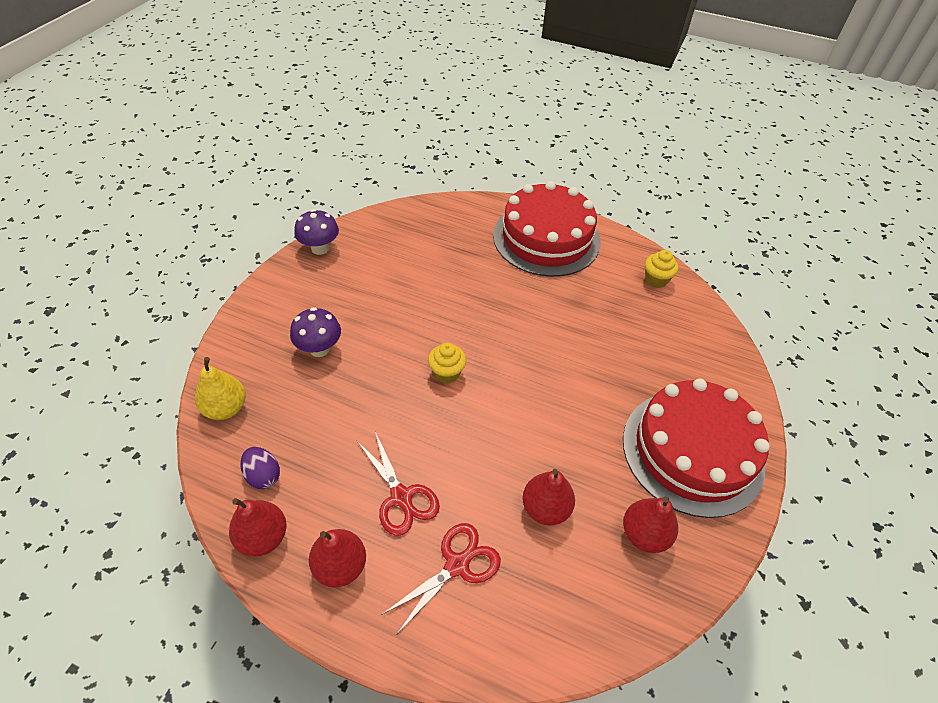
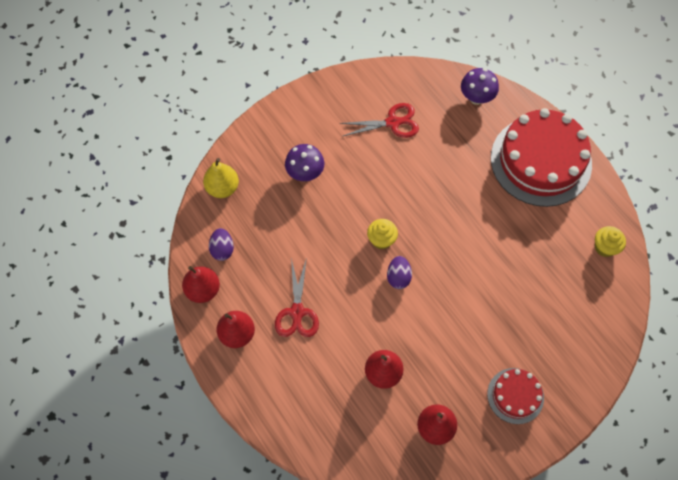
camera: 35 degrees right, 15 degrees up
purple mushroom [294,209,339,255] -> purple mushroom moved to [461,68,499,105]
red scissors [381,523,501,634] -> red scissors moved to [340,103,419,138]
red cake [623,379,770,518] -> red cake [487,368,544,424], size x0.50
none -> purple egg [387,256,412,289]

